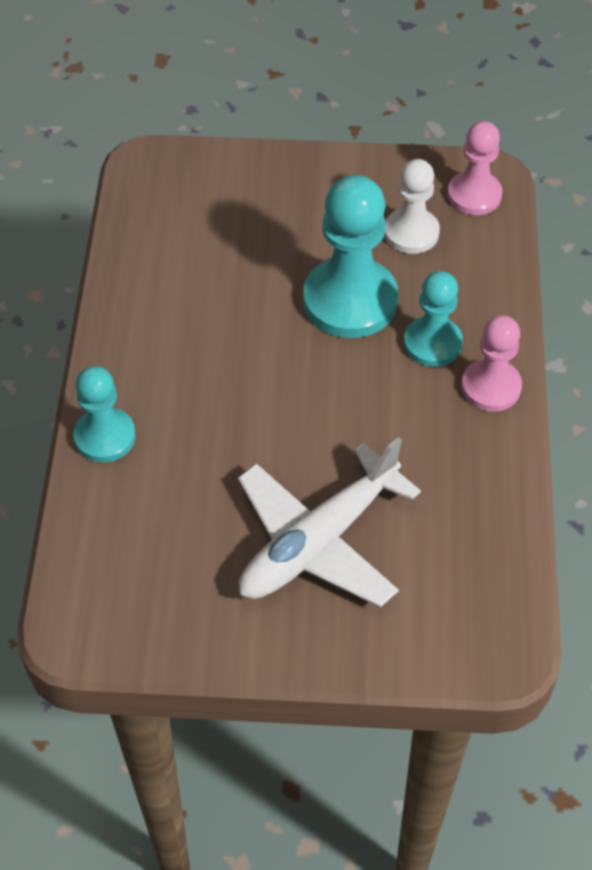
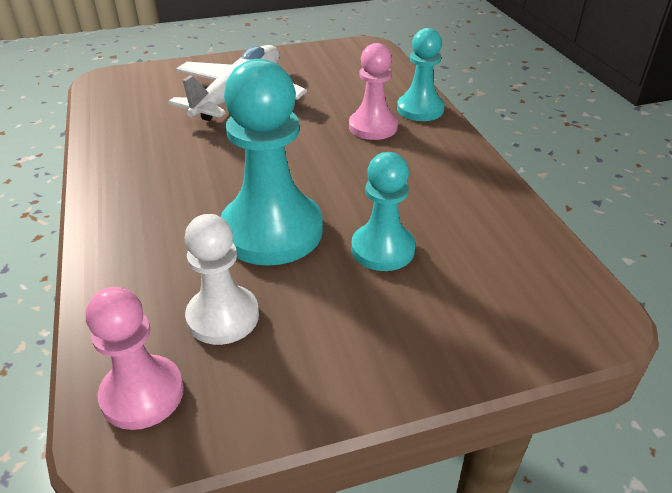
camera: 160 degrees right, 15 degrees down
turquoise pawn [404,271,463,367] -> turquoise pawn moved to [351,152,415,271]
pink pawn [461,315,522,412] -> pink pawn moved to [349,43,398,140]

